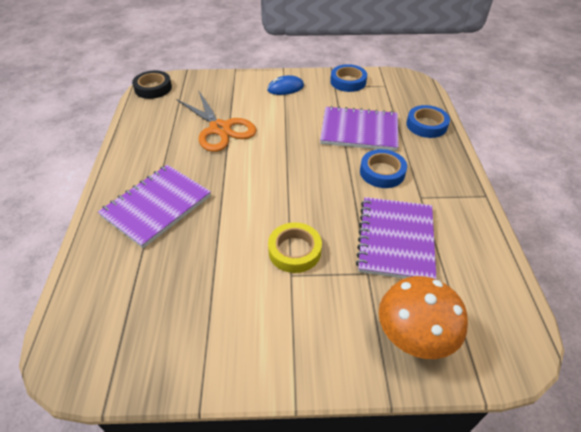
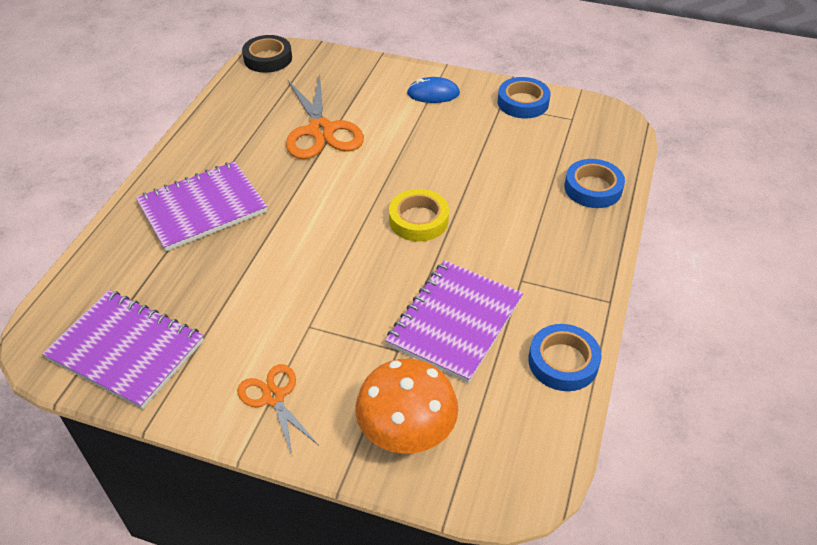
camera: 20 degrees right, 0 degrees up
yellow tape [268,222,322,273] -> yellow tape moved to [389,189,449,242]
purple notebook [320,106,399,151] -> purple notebook moved to [42,290,204,409]
blue tape [360,149,407,188] -> blue tape moved to [528,324,602,391]
none -> orange scissors [237,364,318,455]

